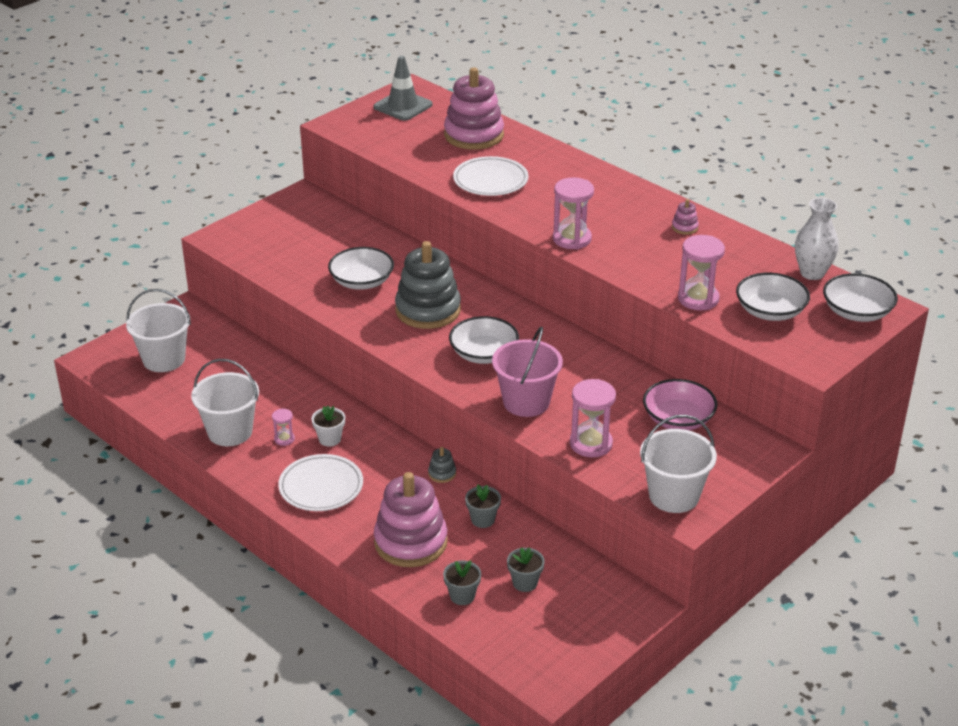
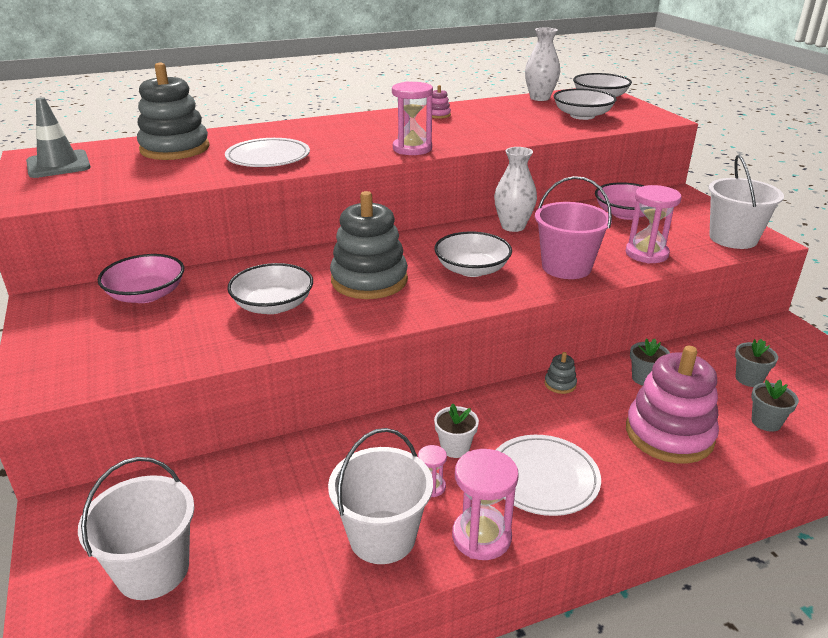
camera: 65 degrees left, 5 degrees down
pink stacking toy [444,67,504,150] -> grey stacking toy [137,63,210,160]
pink hourglass [678,235,725,311] -> pink hourglass moved to [452,449,519,560]
none -> pink bowl [98,254,184,303]
none -> white vase [494,147,537,232]

